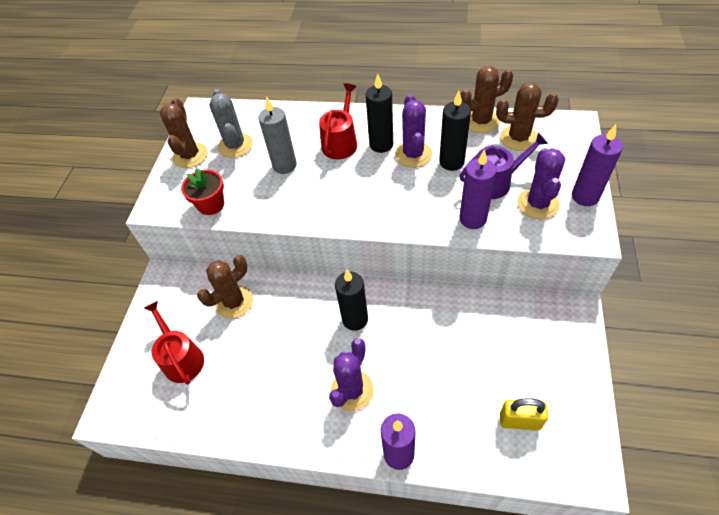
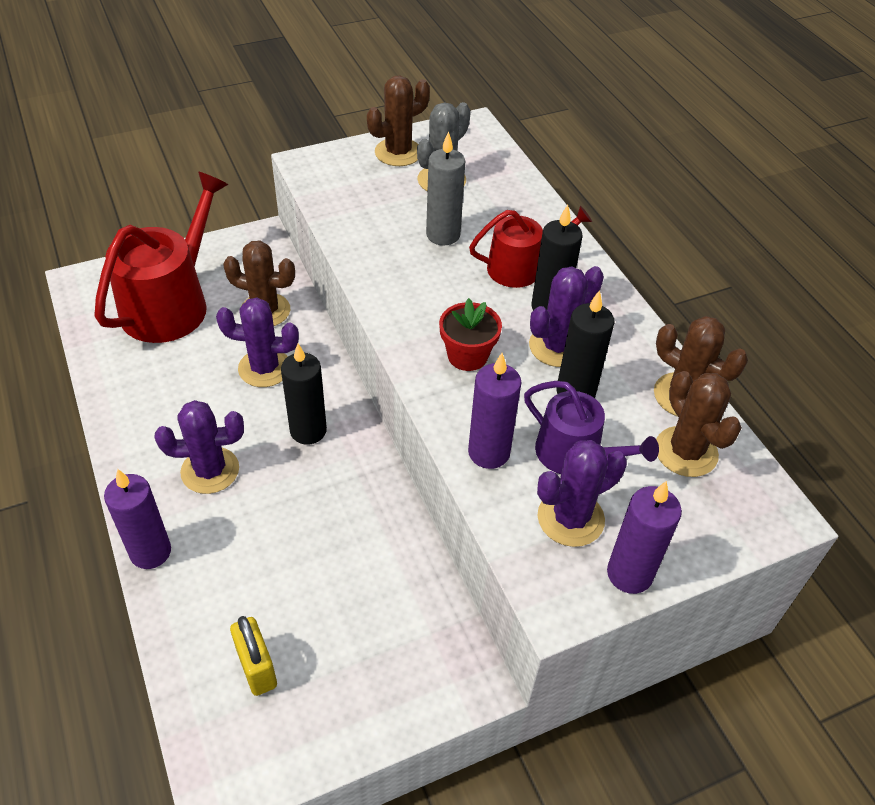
camera: 50 degrees right, 5 degrees down
red watering can [144,301,204,385] -> red watering can [94,171,228,343], size x1.71
red flower pot [181,168,224,215] -> red flower pot moved to [439,298,502,371]
none -> purple cactus [216,298,299,387]

